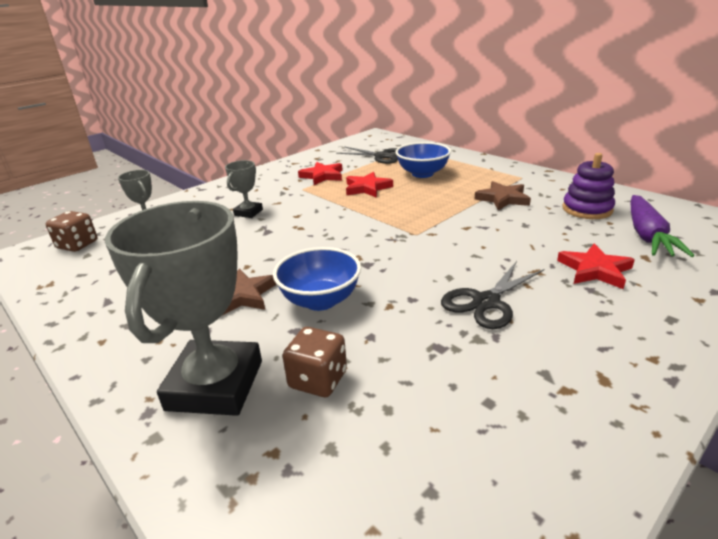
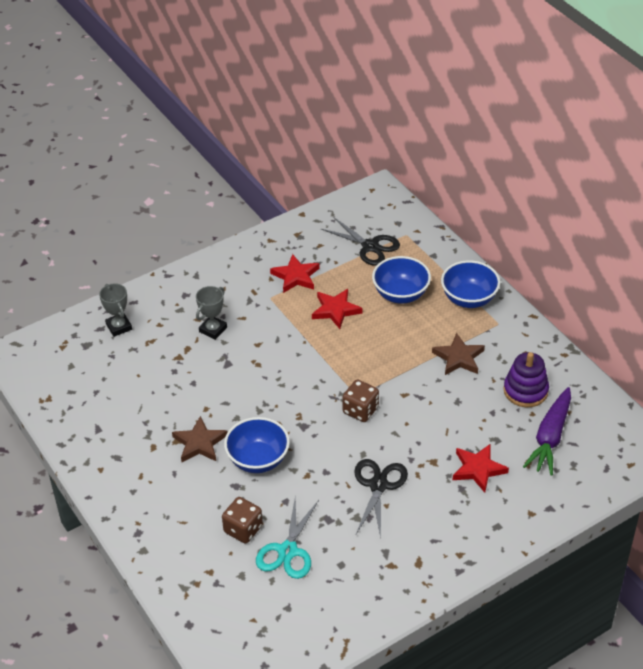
camera: 10 degrees right, 15 degrees up
brown dice [46,211,97,252] -> brown dice moved to [342,379,379,422]
grey trophy [105,201,262,416] -> none
black scissors [441,261,544,329] -> black scissors turned 135 degrees clockwise [354,459,408,538]
none -> turquoise scissors [256,498,319,579]
none -> blue bowl [441,260,500,308]

